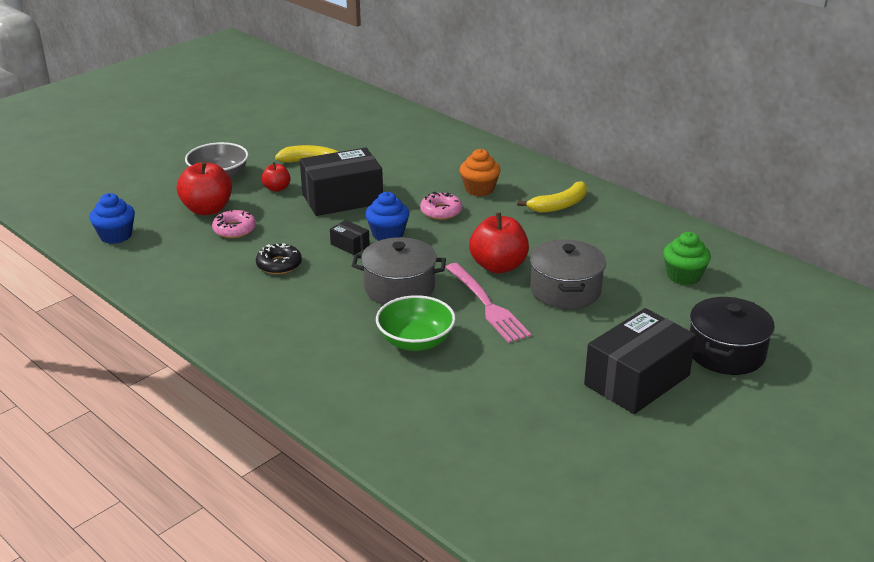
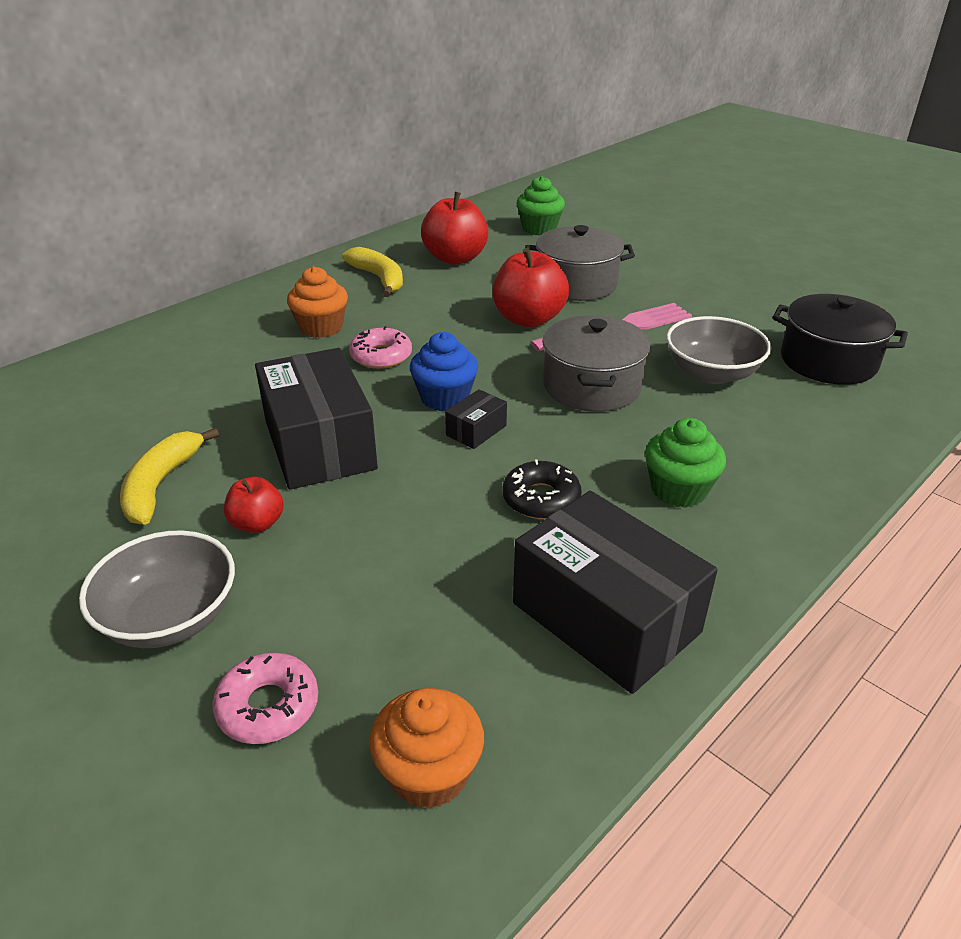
camera: 90 degrees left, 5 degrees up
blue cupcake [89,193,135,244] -> orange cupcake [369,688,484,809]
red apple [177,161,232,215] -> red apple moved to [421,192,489,265]
pink donut [212,209,256,238] -> pink donut moved to [212,653,318,744]
green bowl [376,295,456,351] -> grey bowl [666,316,771,384]
black box [584,308,696,414] -> black box moved to [513,491,717,694]
black pot [690,297,775,375] -> black pot moved to [773,294,908,385]
none -> green cupcake [645,418,726,508]

